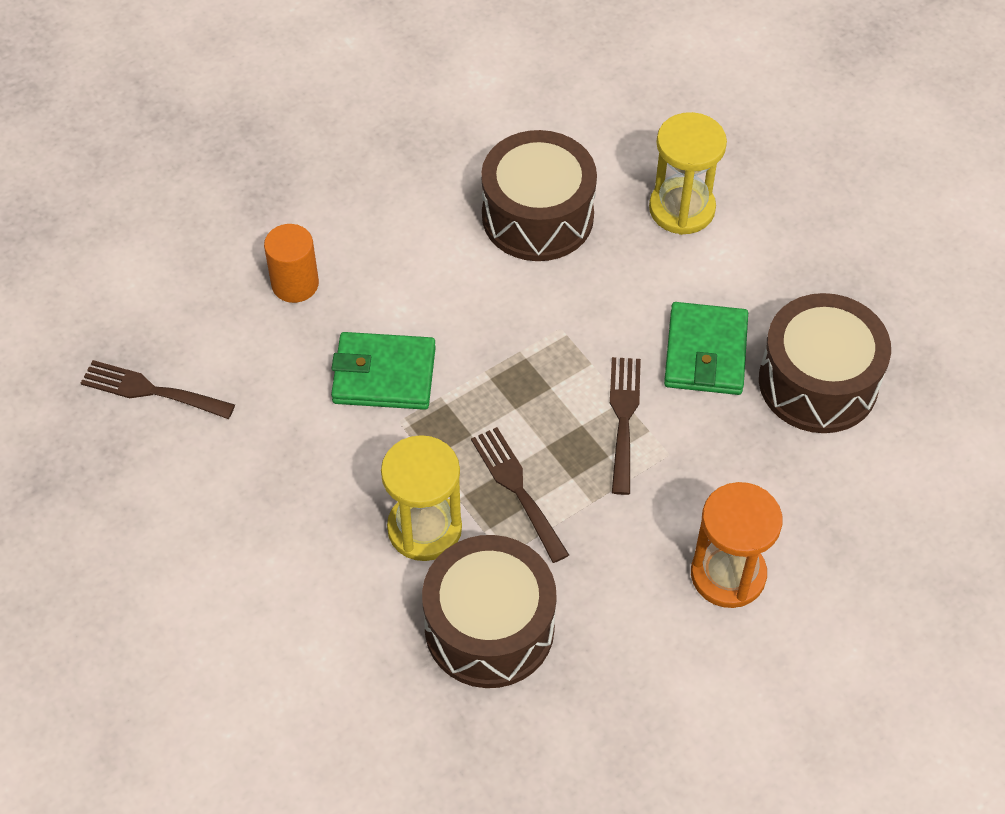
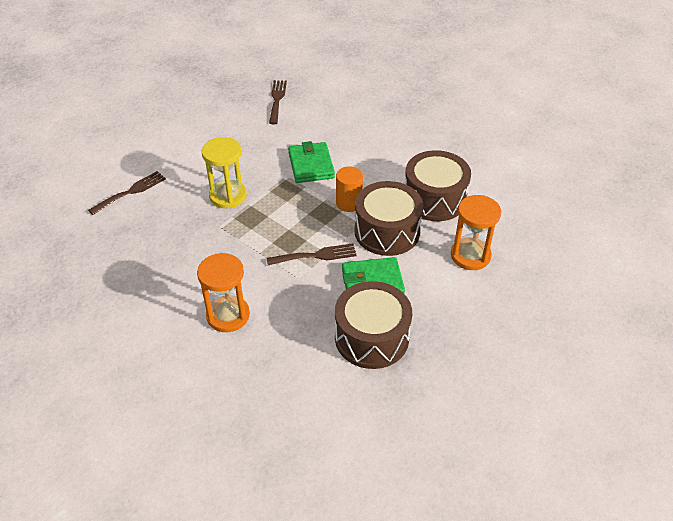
camera: 75 degrees right, 10 degrees down
orange cylinder [264,224,319,303] -> orange cylinder moved to [336,166,363,212]
brown drum [422,535,557,688] -> brown drum moved to [354,181,423,256]
brown fork [471,427,569,563] -> brown fork moved to [88,171,166,215]
yellow hourglass [649,112,727,235] -> orange hourglass [451,195,501,270]

